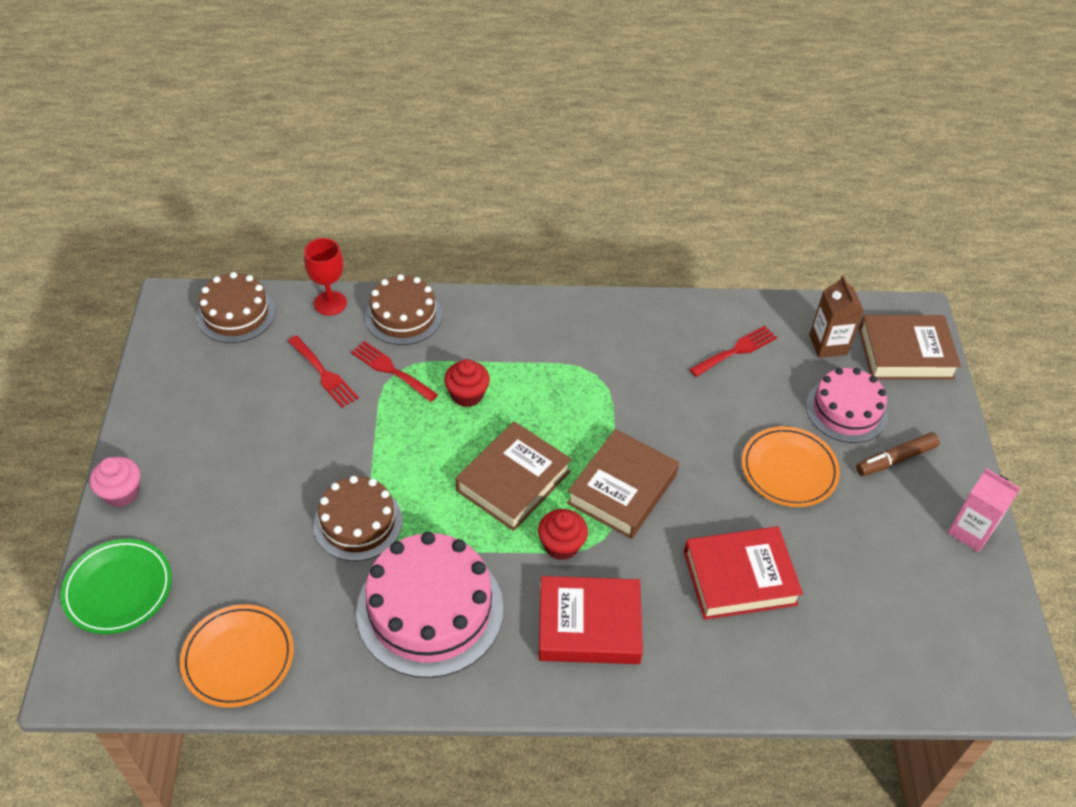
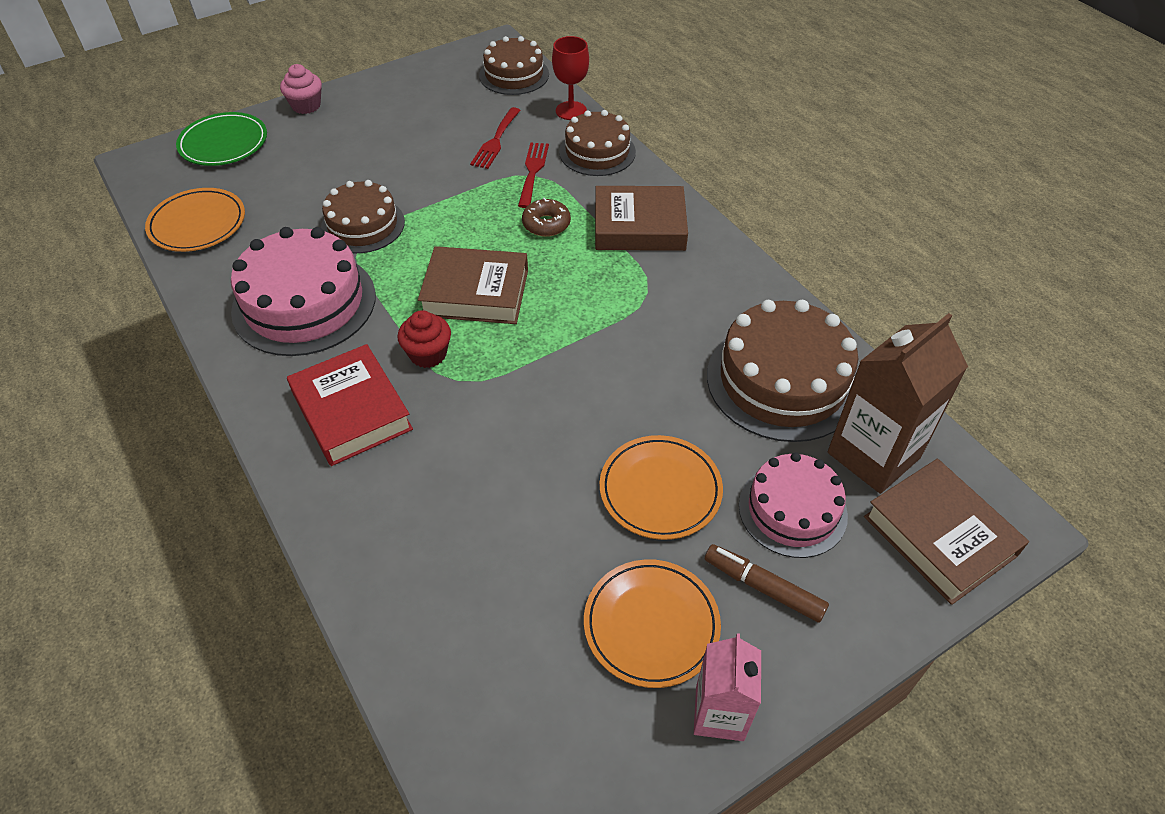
camera: 60 degrees right, 0 degrees up
red cupcake [444,359,490,407] -> brown donut [522,198,571,237]
brown book [567,429,679,539] -> brown book moved to [595,186,688,251]
red book [684,527,803,620] -> none
red fork [689,326,777,377] -> brown cake [707,300,858,442]
brown carton [809,276,864,358] -> brown carton [827,313,968,494], size x1.62
none -> orange plate [584,559,721,688]

